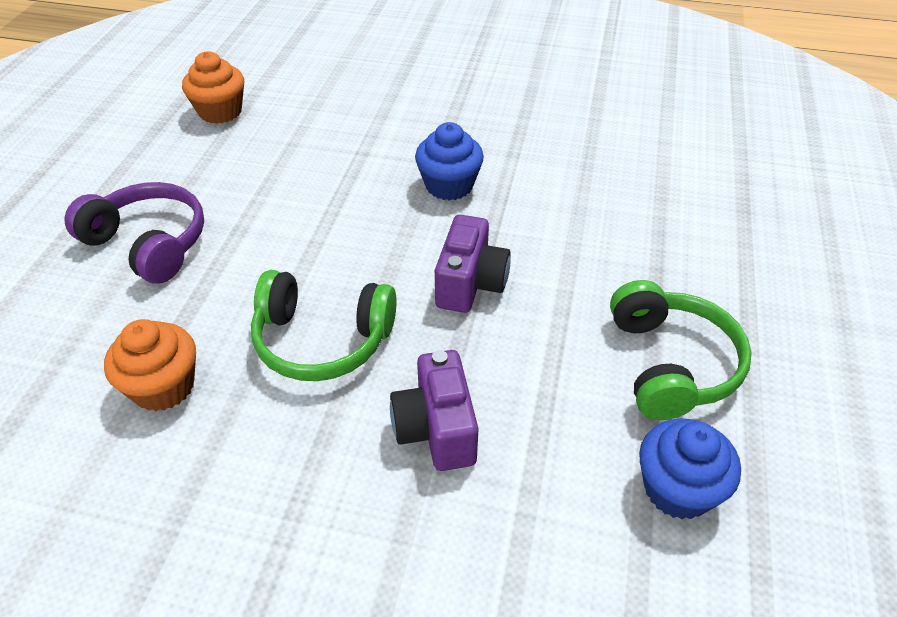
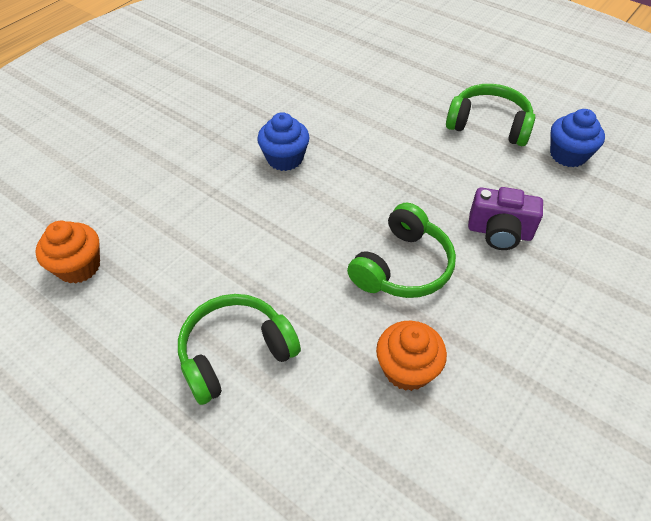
camera: 65 degrees left, 5 degrees up
purple headphones [65,182,204,284] -> green headphones [178,294,301,405]
purple camera [435,215,511,313] -> none

